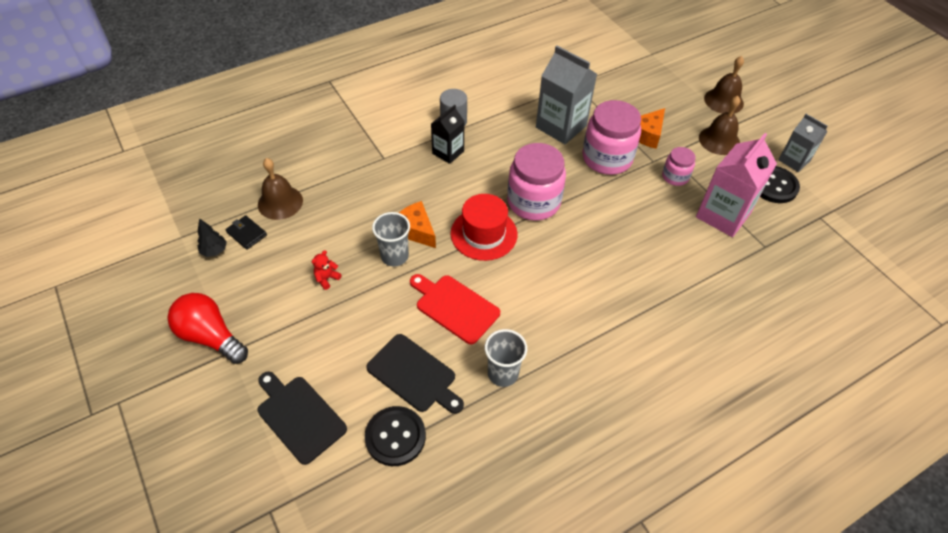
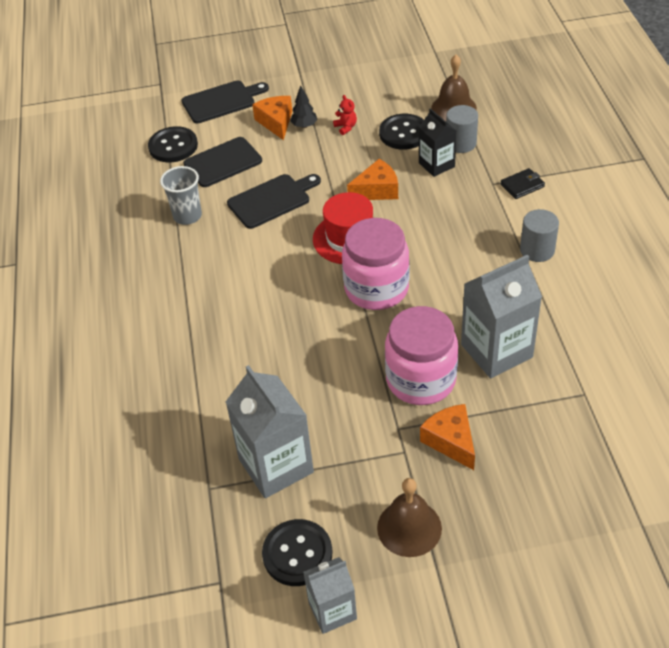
camera: 115 degrees right, 5 degrees down
red light bulb [167,293,248,364] -> none
black tree [197,218,227,257] -> black tree moved to [290,85,317,128]
black wallet [225,215,267,250] -> black wallet moved to [500,168,545,199]
grey cup [372,212,410,266] -> none
red cutting board [410,274,500,344] -> black cutting board [227,174,321,229]
black carton [431,105,465,164] -> black carton moved to [419,108,456,177]
pink jar [662,147,696,186] -> none
pink carton [696,133,777,237] -> grey carton [226,365,314,498]
brown bell [704,56,744,114] -> none
none -> orange cheese [252,96,292,140]
none -> black button [379,114,424,149]
none -> grey cylinder [446,105,478,153]

